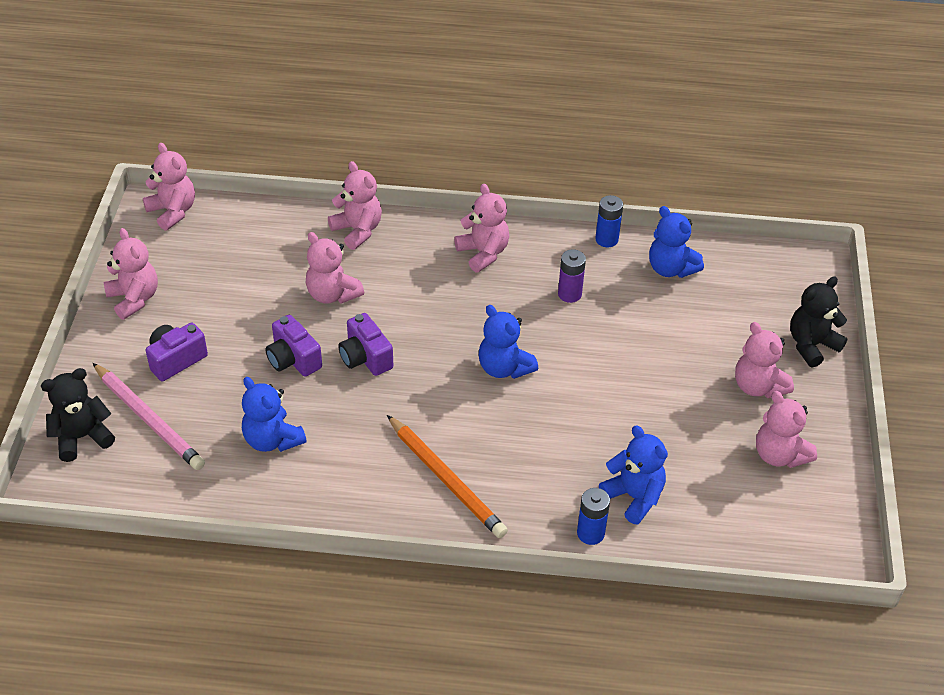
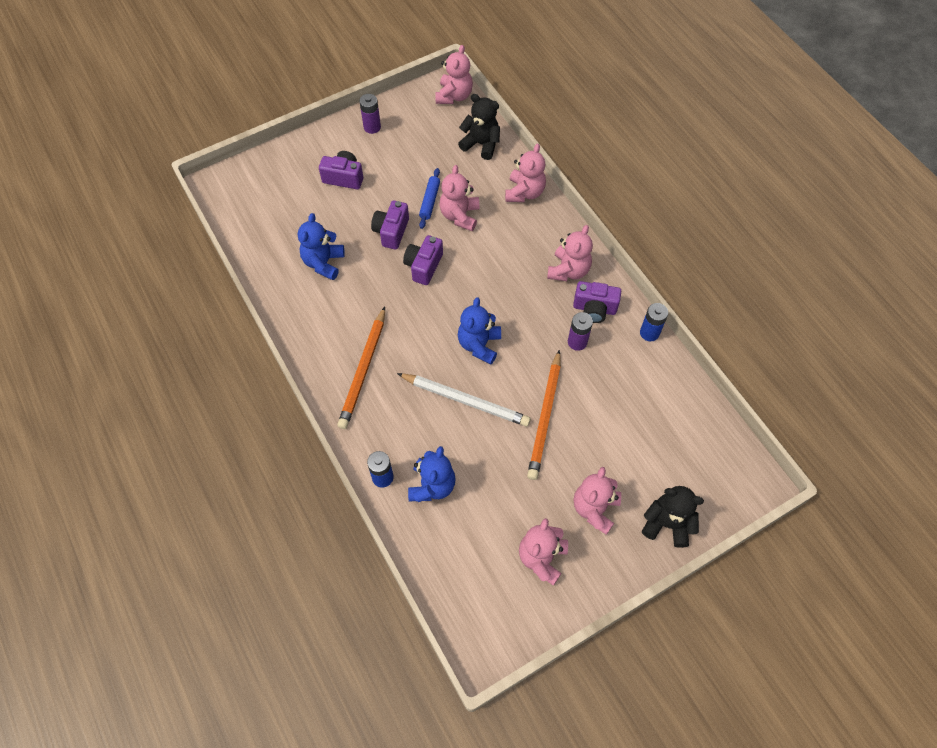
camera: 55 degrees right, 15 degrees up
black teddy bear [41,368,115,462] -> black teddy bear moved to [458,94,500,160]
pink pencil [93,363,205,470] -> none
pink teddy bear [104,228,158,320] -> purple battery [359,94,381,134]
blue teddy bear [649,206,704,278] -> none
none -> white pencil [397,373,531,427]
none -> blue rolling pin [419,168,440,229]
none -> orange pencil [527,350,561,480]
none -> purple camera [573,281,621,323]

